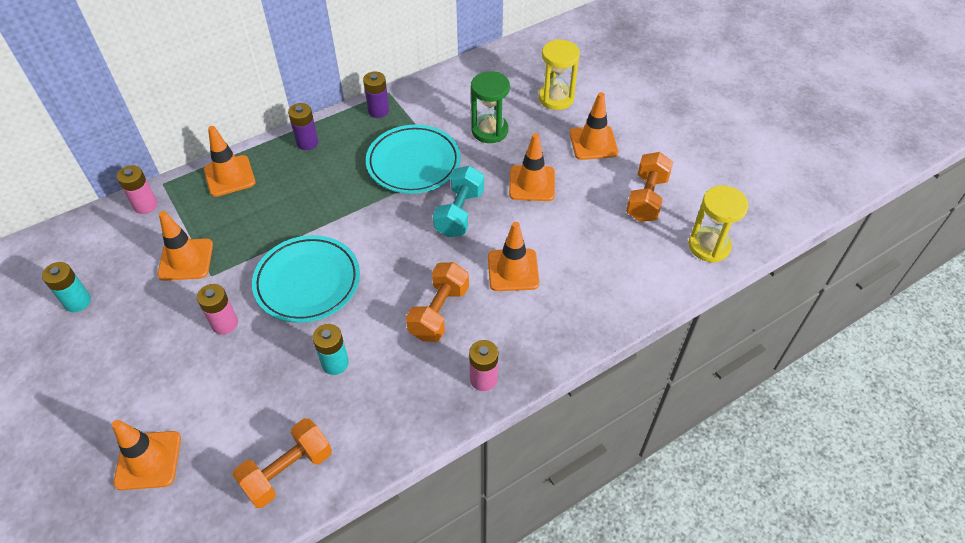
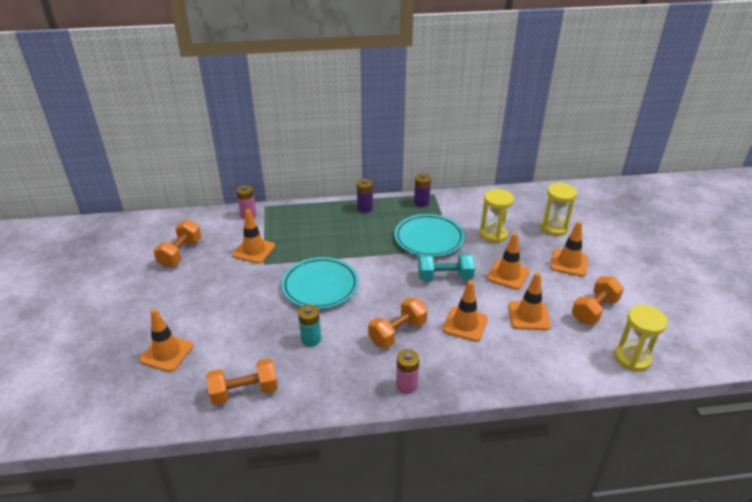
camera: 25 degrees right, 15 degrees down
turquoise battery [42,262,91,312] -> orange dumbbell [153,220,202,268]
pink battery [197,284,238,335] -> none
orange traffic cone [204,126,255,197] -> orange traffic cone moved to [508,273,551,330]
turquoise dumbbell [433,166,484,238] -> turquoise dumbbell turned 45 degrees clockwise [418,253,475,281]
green hourglass [471,71,510,143] -> yellow hourglass [480,189,514,243]

